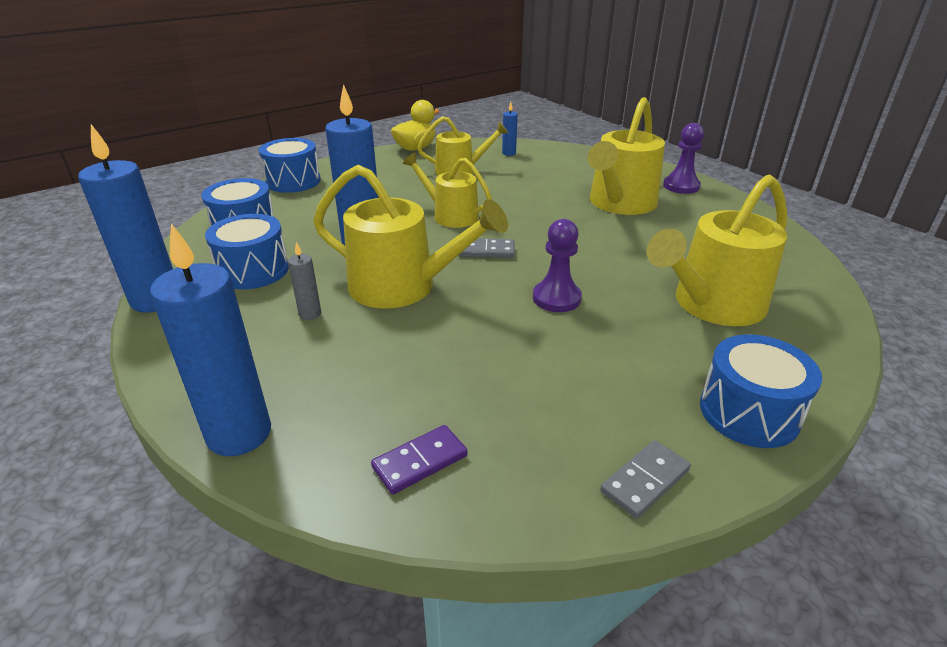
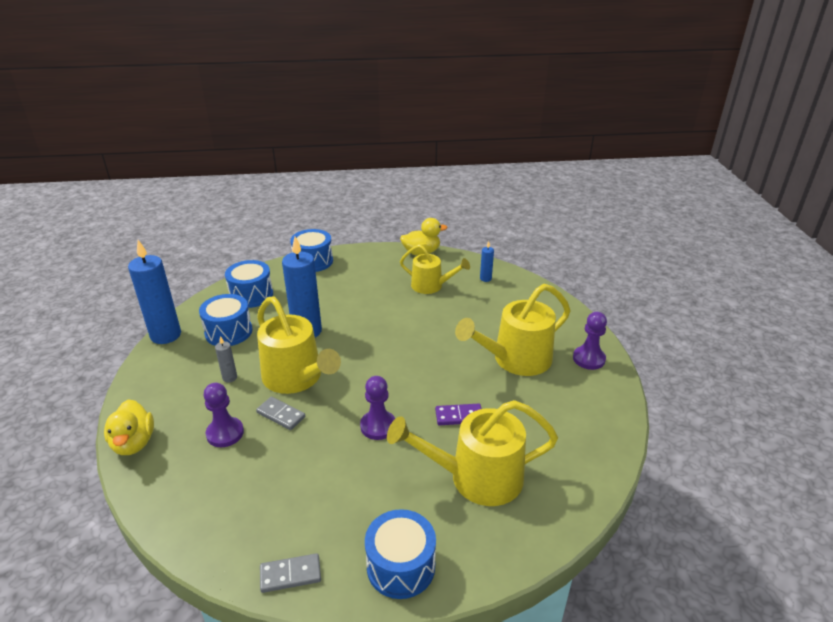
camera: 30 degrees right, 0 degrees up
blue candle [150,223,271,456] -> yellow duck [104,399,154,455]
purple domino [371,425,467,494] -> purple domino moved to [435,404,482,425]
yellow watering can [403,153,492,228] -> none
grey domino [458,238,515,258] -> grey domino moved to [256,397,305,430]
none -> purple pawn [203,383,244,447]

